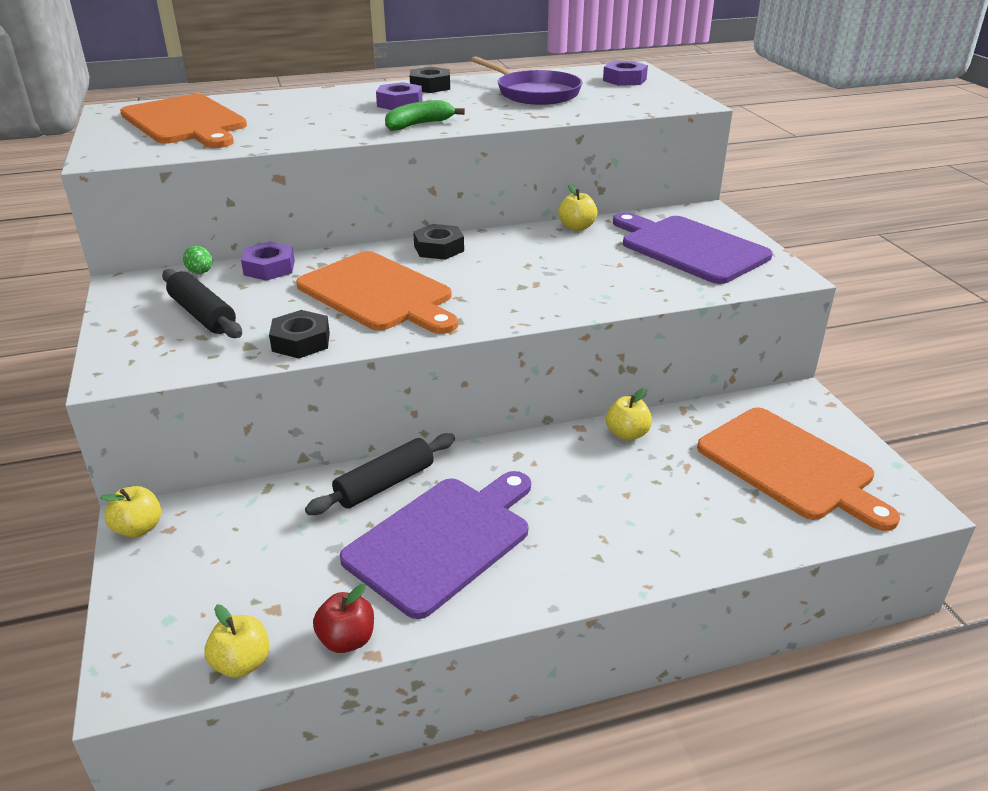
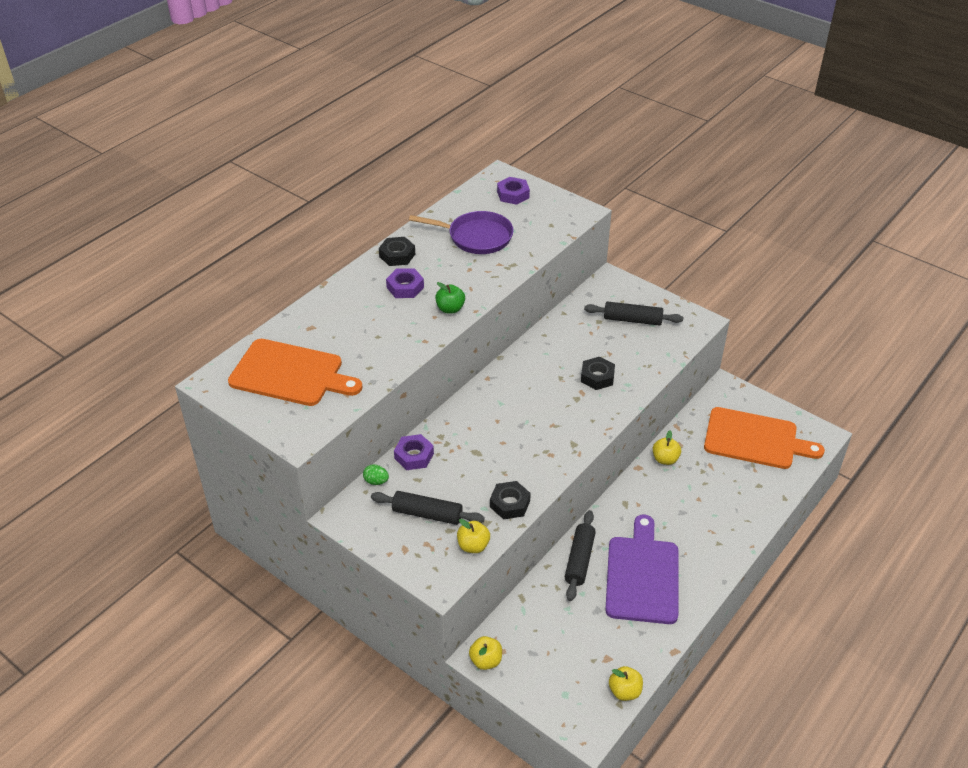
camera: 35 degrees left, 10 degrees up
orange cutting board [296,251,458,334] -> none
red apple [313,584,374,653] -> none
green banana [385,100,465,131] -> green apple [435,282,465,314]
black nut [413,224,464,260] -> black nut moved to [581,357,615,390]
yellow apple [558,184,598,231] -> yellow apple moved to [457,519,490,553]
purple cutting board [613,212,772,284] -> black rolling pin [584,301,684,326]

